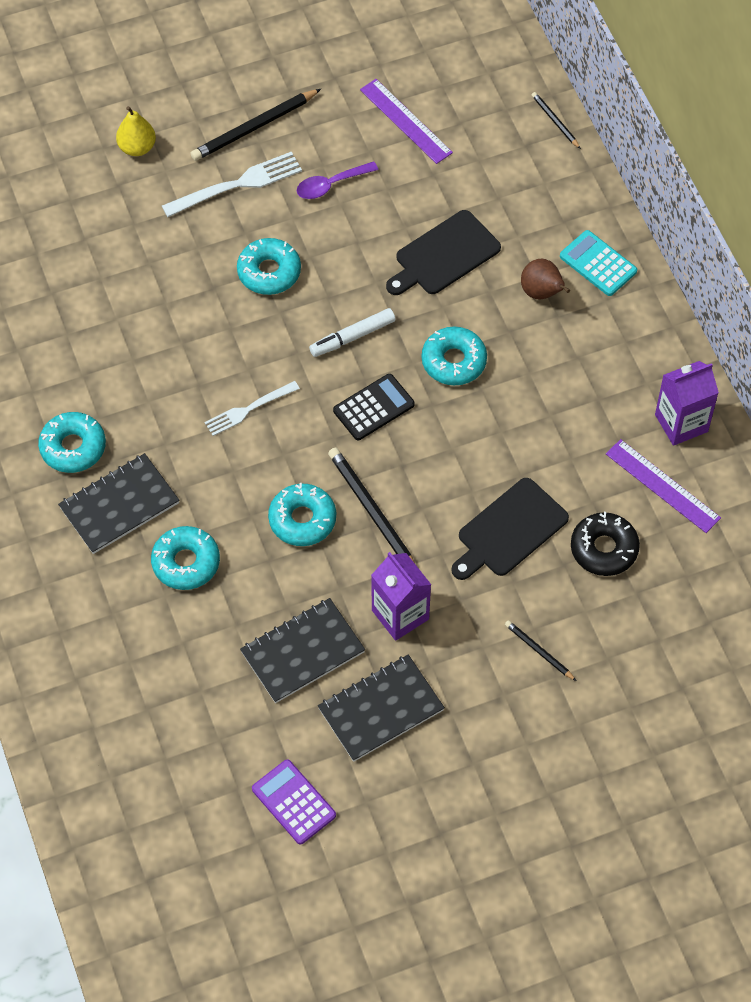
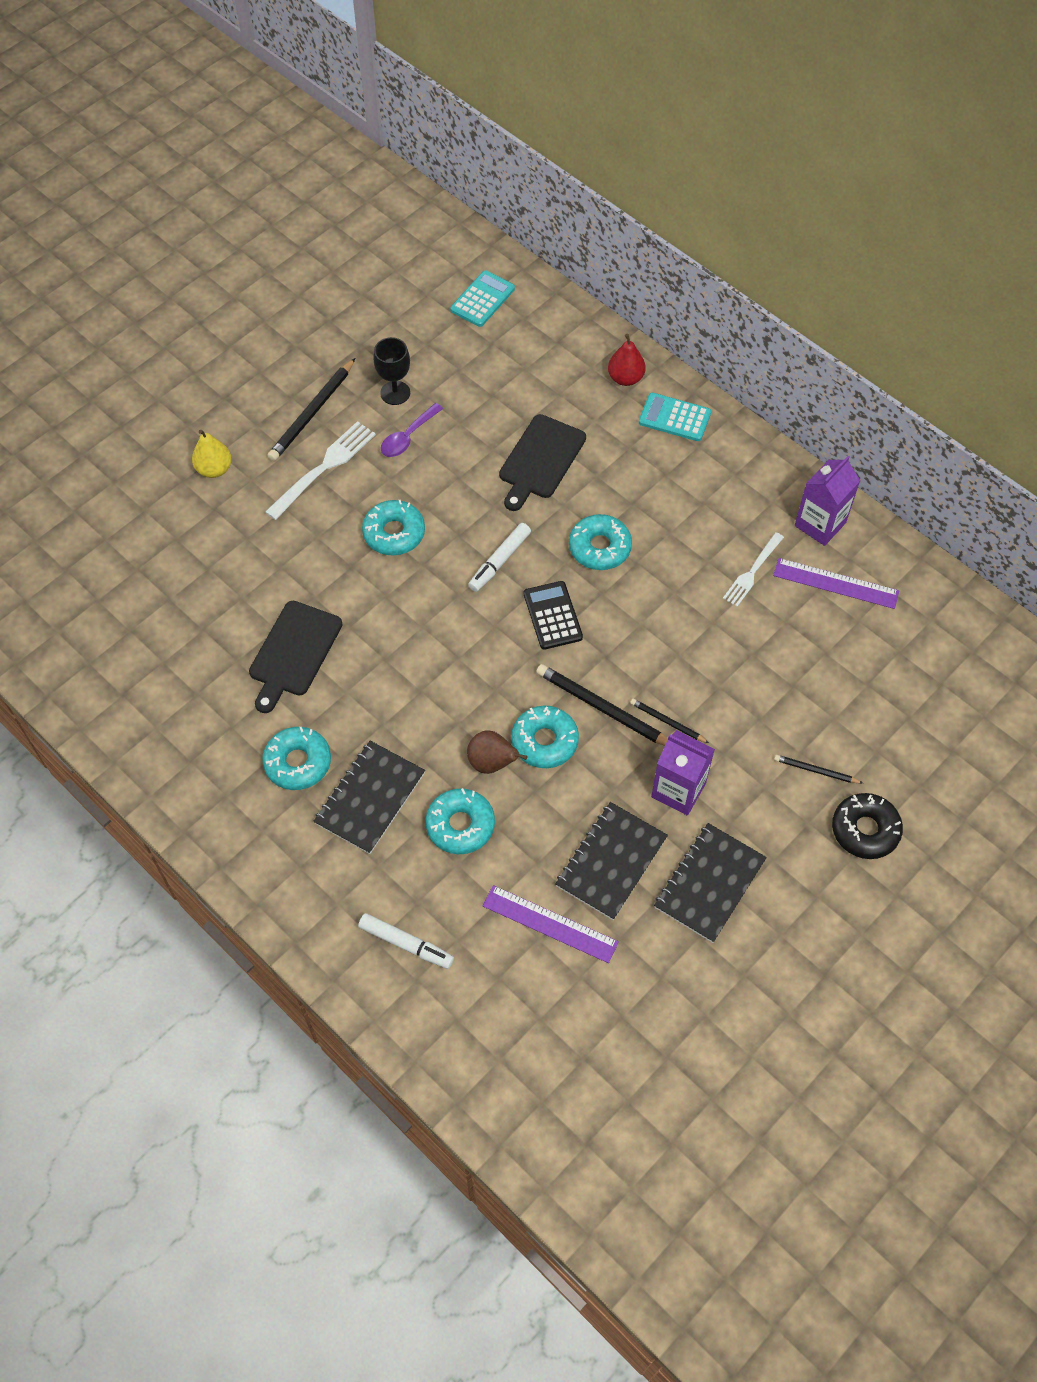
camera: 25 degrees left, 0 degrees up
white fork [205,381,300,436] -> white fork moved to [723,532,784,607]
purple calculator [252,759,336,844] -> none
black calculator [333,374,415,440] -> black calculator turned 45 degrees counterclockwise [524,581,583,650]
purple ruler [360,79,453,164] -> purple ruler moved to [483,885,619,963]
black cutting board [451,478,569,580] -> black cutting board moved to [249,601,343,713]
brown pear [521,259,570,300] -> brown pear moved to [467,730,528,774]
black pencil [532,92,581,149] -> black pencil moved to [630,699,709,743]
black donut [571,512,640,576] -> black donut moved to [832,793,903,859]
none -> white marker [358,913,454,969]
none -> black goblet [373,337,410,405]
none -> turquoise calculator [450,270,515,327]
none -> red pear [608,334,645,386]

